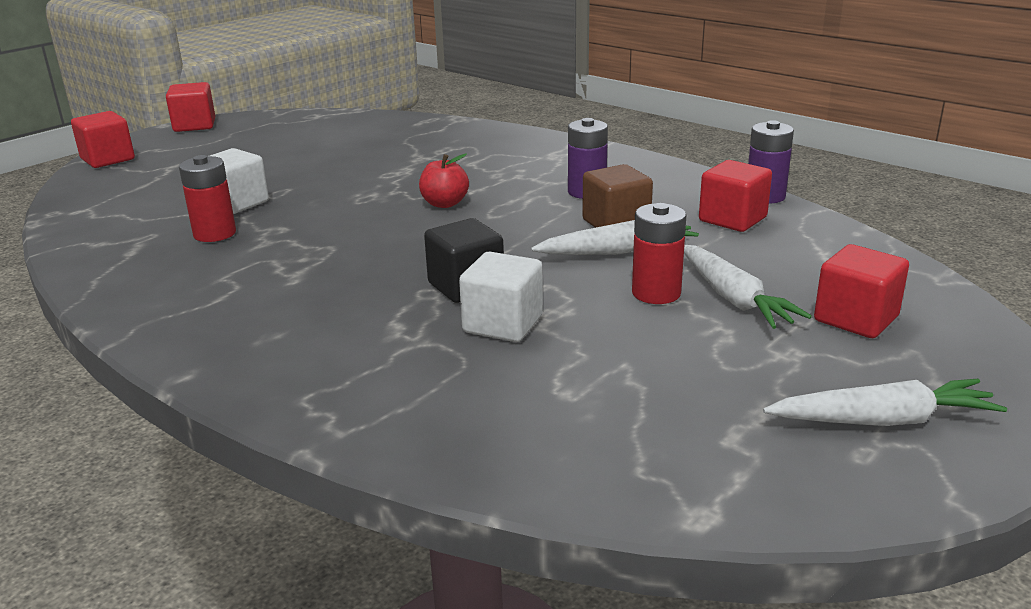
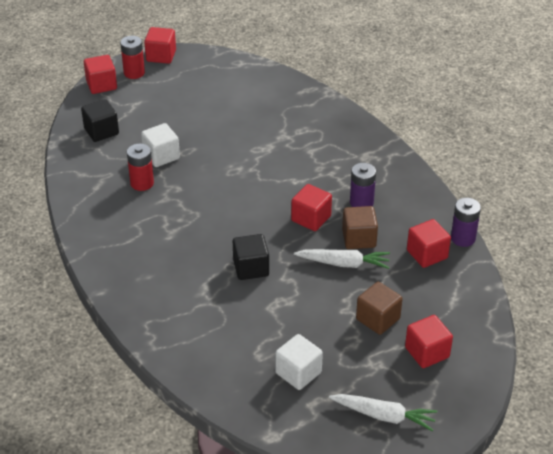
camera: 20 degrees right, 15 degrees up
red apple [419,153,469,208] -> none
white cube [459,252,543,342] -> white cube moved to [275,334,323,390]
red battery [632,203,686,304] -> red battery moved to [120,36,145,79]
white carrot [684,245,812,329] -> brown cube [356,282,402,335]
none -> black cube [81,99,119,142]
none -> red cube [291,184,332,231]

